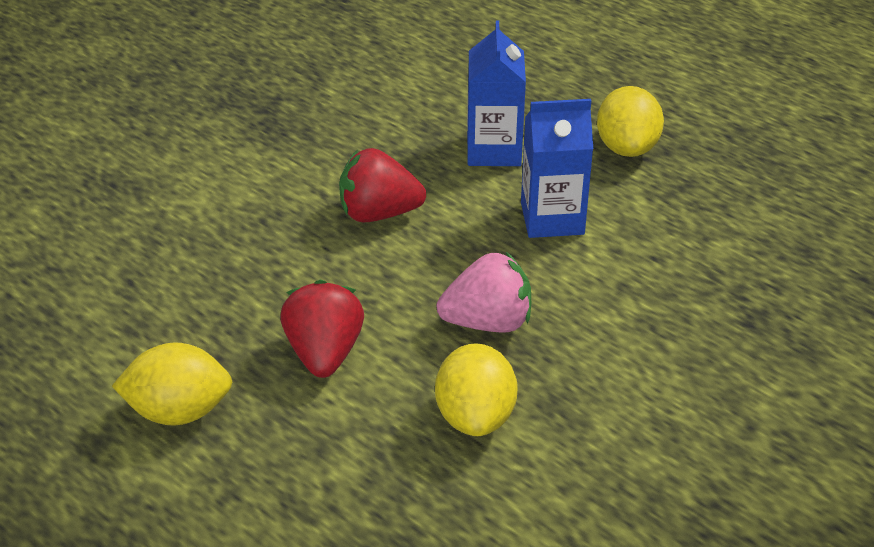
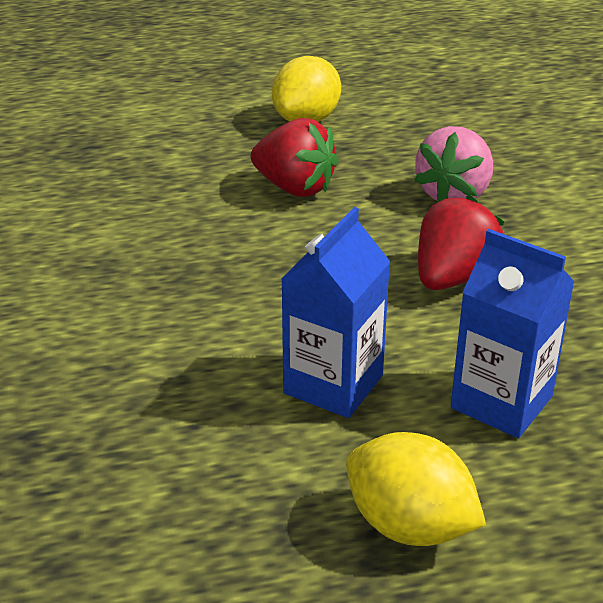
camera: 125 degrees right, 5 degrees down
yellow lemon [435,343,518,436] -> none
pink strawberry [437,252,531,333] -> pink strawberry moved to [414,126,493,202]

